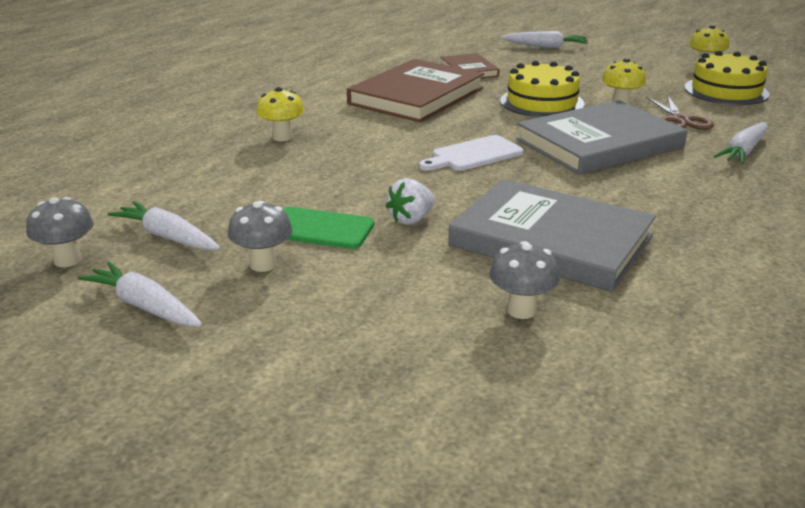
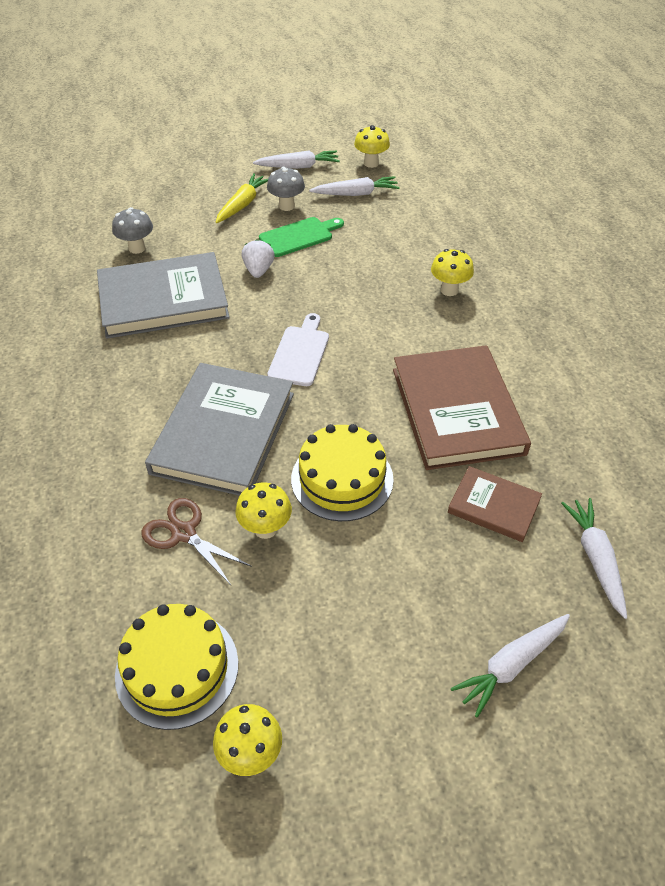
camera: 135 degrees right, 20 degrees up
grey mushroom [26,197,94,267] -> yellow mushroom [354,125,390,168]
white carrot [714,122,768,164] -> white carrot moved to [561,498,627,619]
none -> yellow carrot [216,173,268,223]

